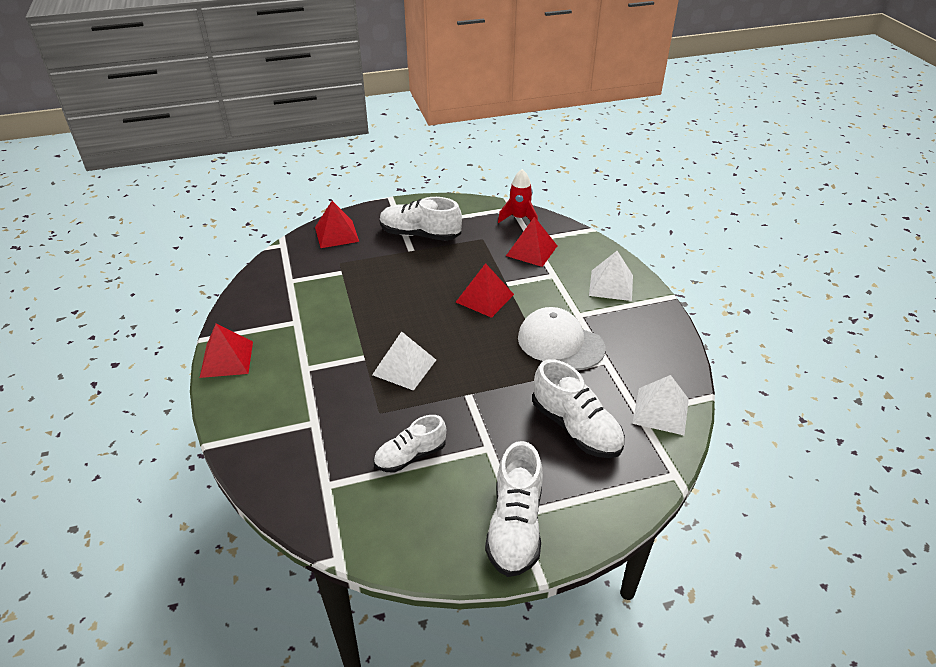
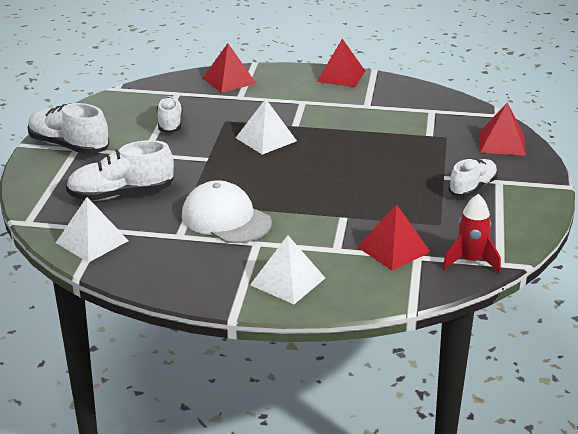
camera: 115 degrees right, 10 degrees down
white shoe [380,197,462,241] -> white shoe [449,159,498,197], size x0.66
red pyramid [456,263,514,318] -> red pyramid moved to [203,43,256,93]
white cap [518,307,606,370] -> white cap turned 105 degrees counterclockwise [182,180,272,243]

